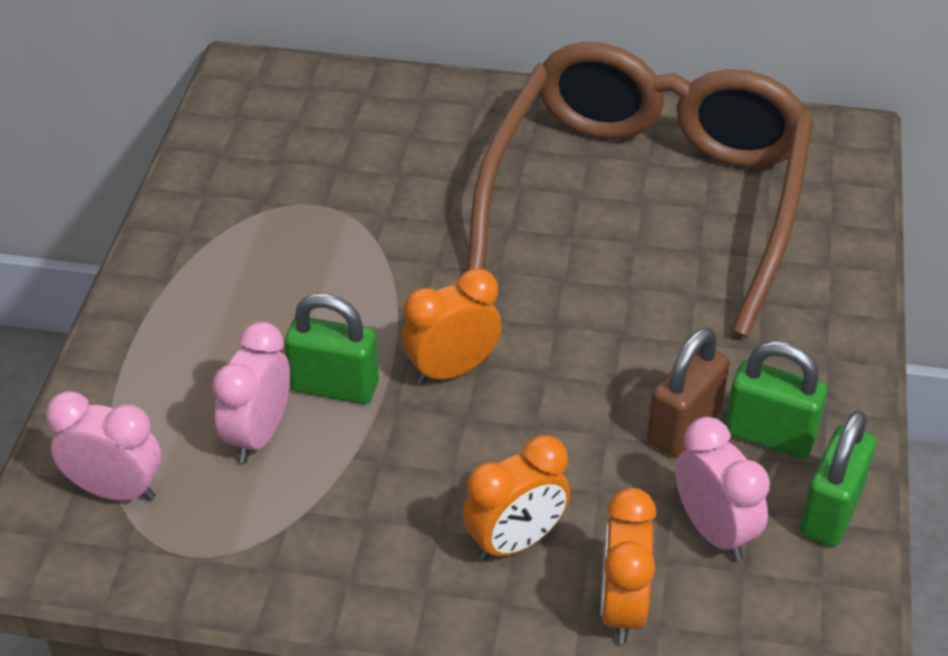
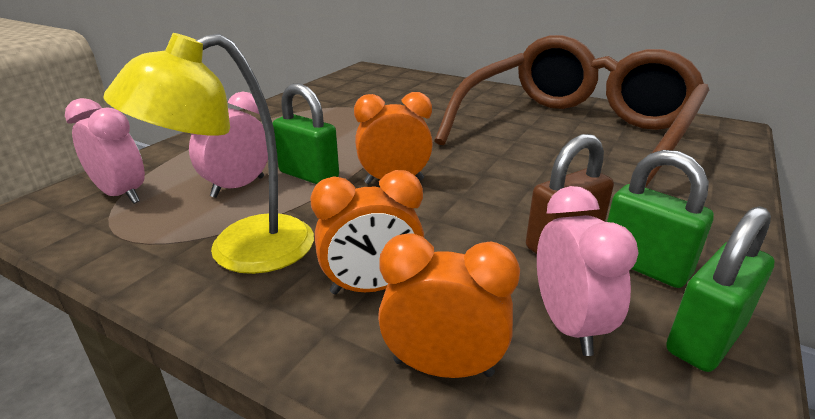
camera: 20 degrees right, 15 degrees down
orange clock [600,488,657,644] -> orange clock turned 75 degrees clockwise [378,233,520,378]
none -> yellow lamp [103,33,314,274]

